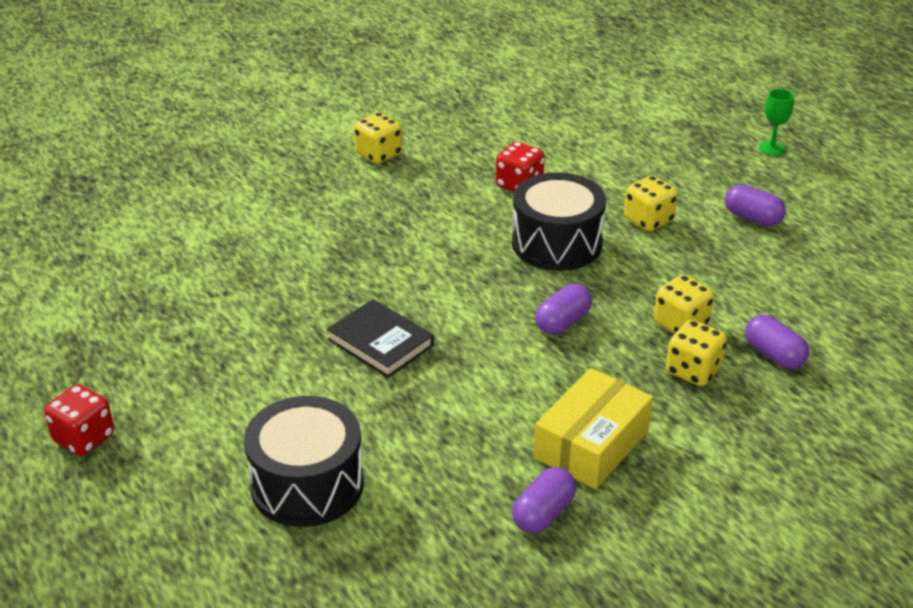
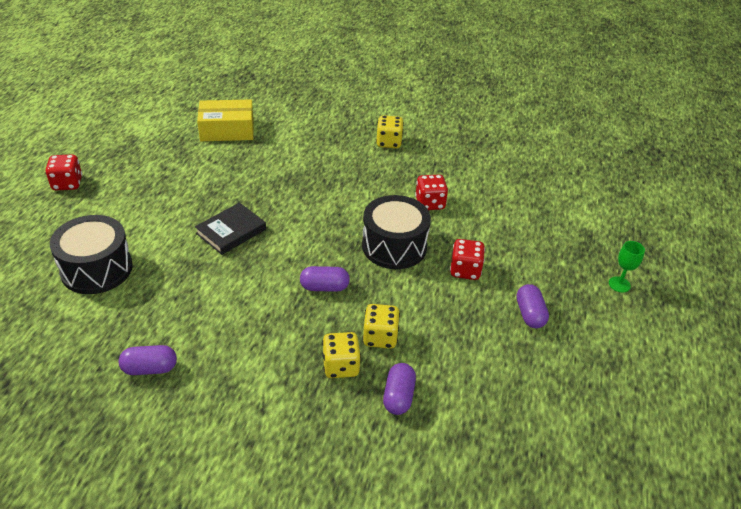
camera: 45 degrees right, 5 degrees up
black book [327,299,434,378] -> black book turned 45 degrees clockwise [195,202,266,255]
yellow box [533,368,653,489] -> yellow box moved to [197,100,254,141]
yellow dice [624,176,678,231] -> red dice [450,239,485,280]

